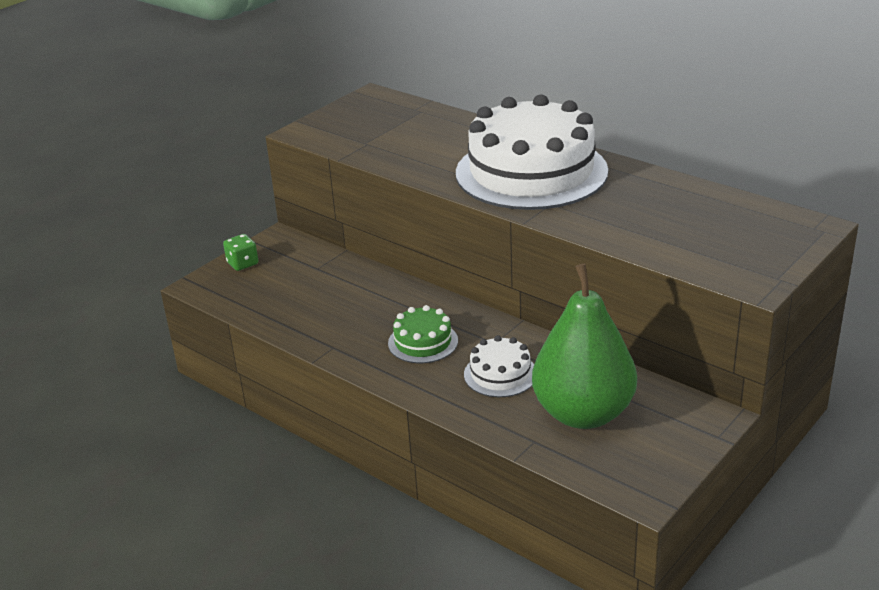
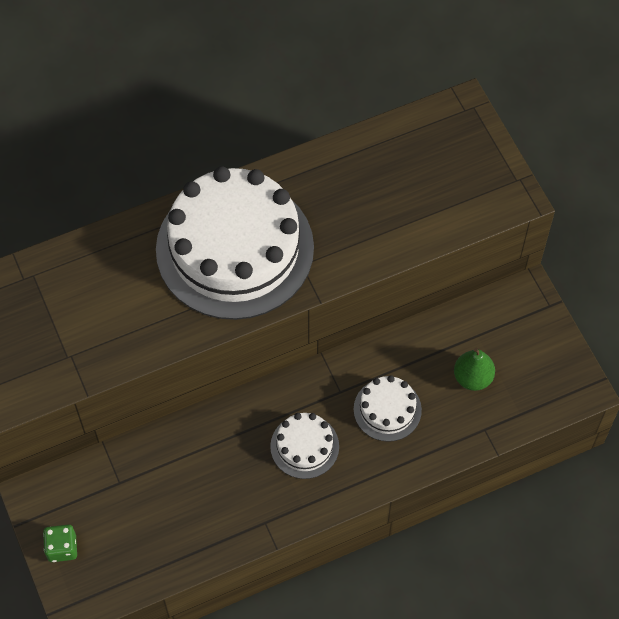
camera: 65 degrees left, 30 degrees up
green cake [388,305,458,363] -> white cake [270,413,339,479]
green pear [532,263,637,429] -> green pear [454,348,495,391], size x0.46

